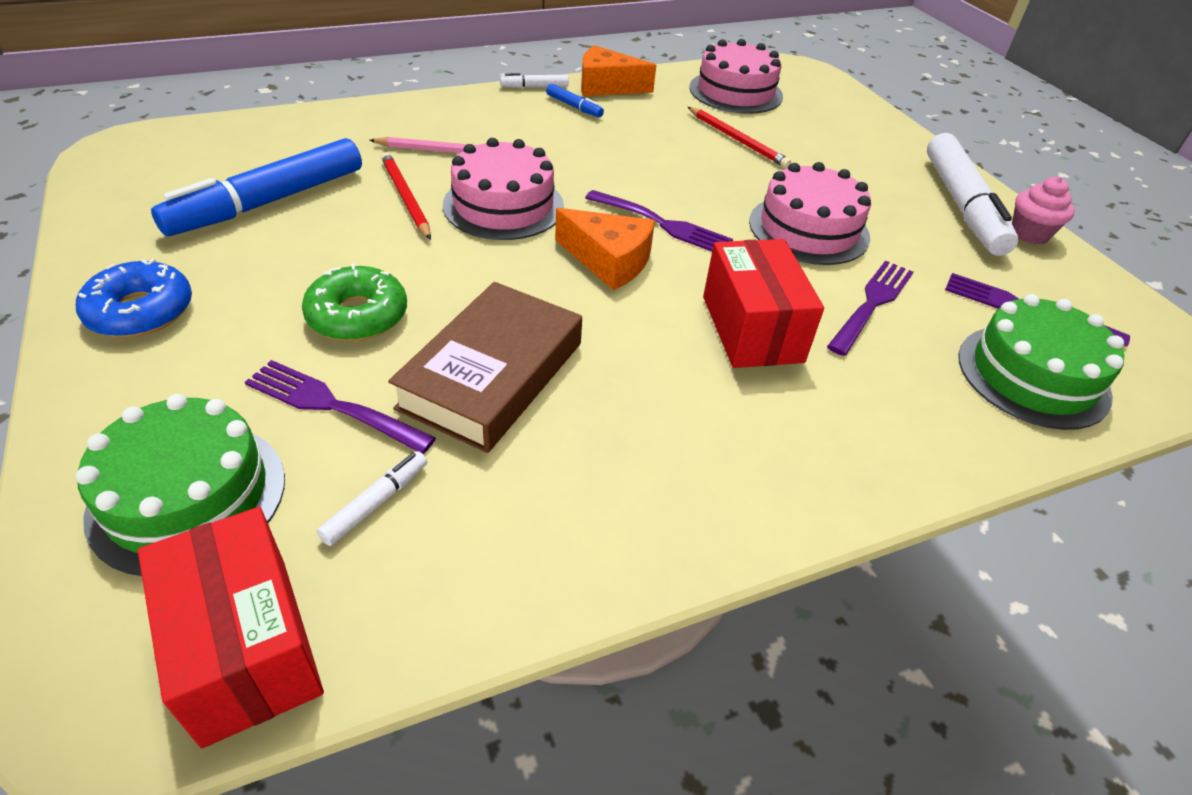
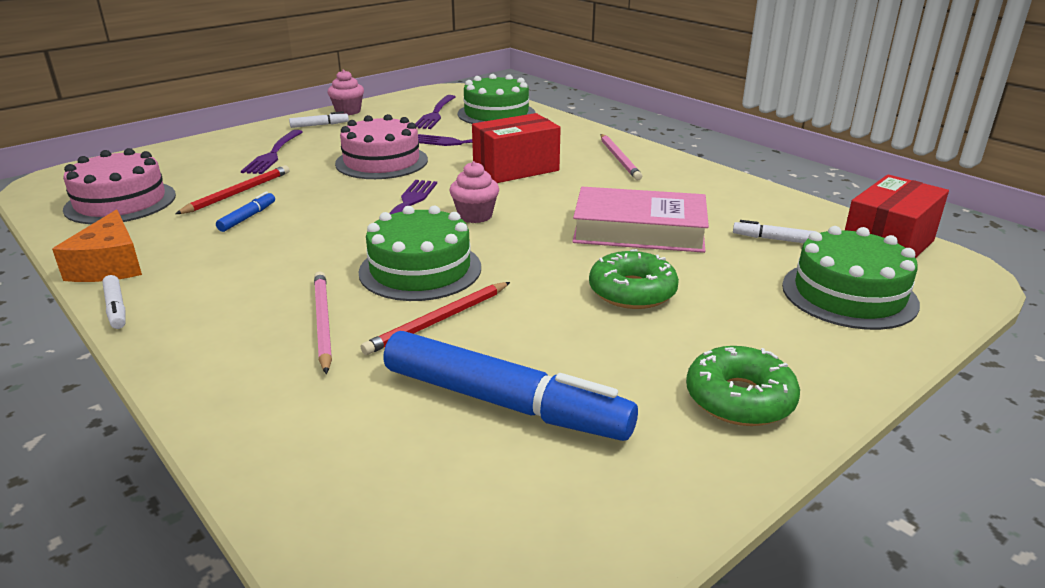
camera: 105 degrees left, 15 degrees down
blue donut [76,259,192,337] -> green donut [686,346,800,426]
purple fork [245,360,436,454] -> purple fork moved to [241,130,303,174]
brown book [388,282,582,453] -> pink book [572,187,709,253]
pink cake [443,138,564,240] -> green cake [359,205,481,301]
blue marker [546,84,604,118] -> blue marker moved to [216,192,275,232]
orange cheese [555,208,655,290] -> pink cupcake [450,161,499,223]
white marker [927,133,1018,256] -> white marker [289,111,349,128], size x0.42
none -> pink pencil [601,134,642,180]

